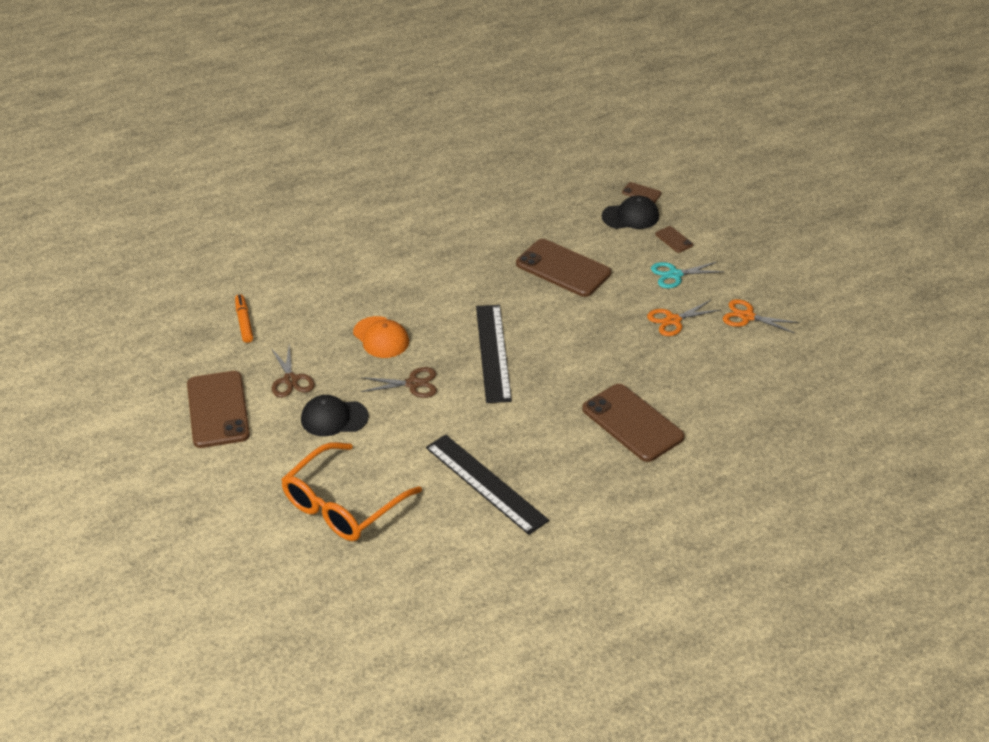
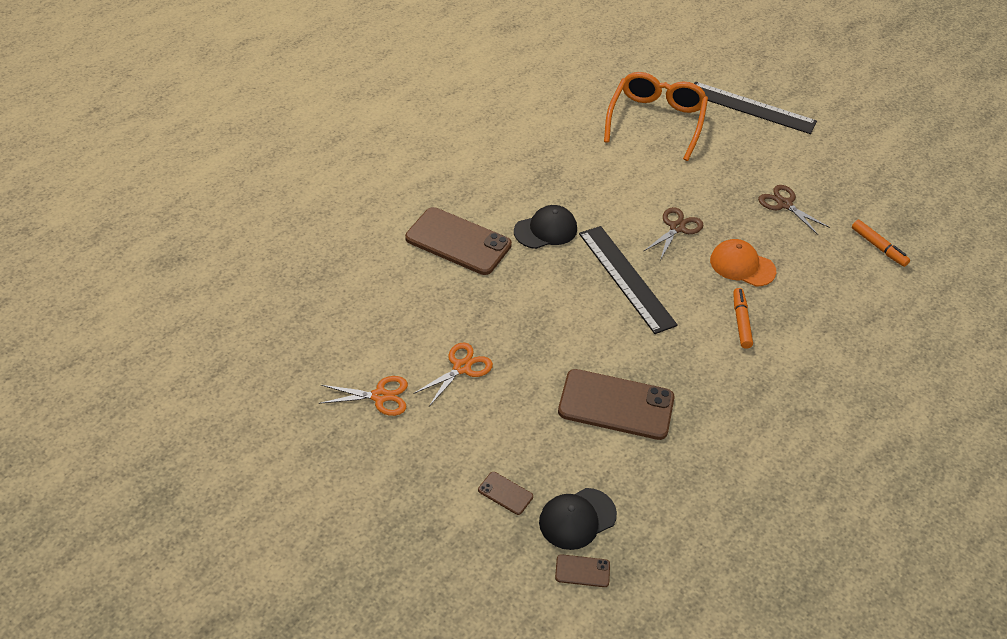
camera: 155 degrees right, 5 degrees up
brown phone [187,371,250,448] -> none
black cap [301,395,369,436] -> black cap moved to [514,205,577,249]
brown scissors [361,367,437,398] -> brown scissors turned 150 degrees clockwise [643,207,703,260]
black ruler [426,434,549,535] -> black ruler moved to [694,82,817,134]
turquoise scissors [651,261,724,288] -> none
none -> orange marker [733,288,753,349]

